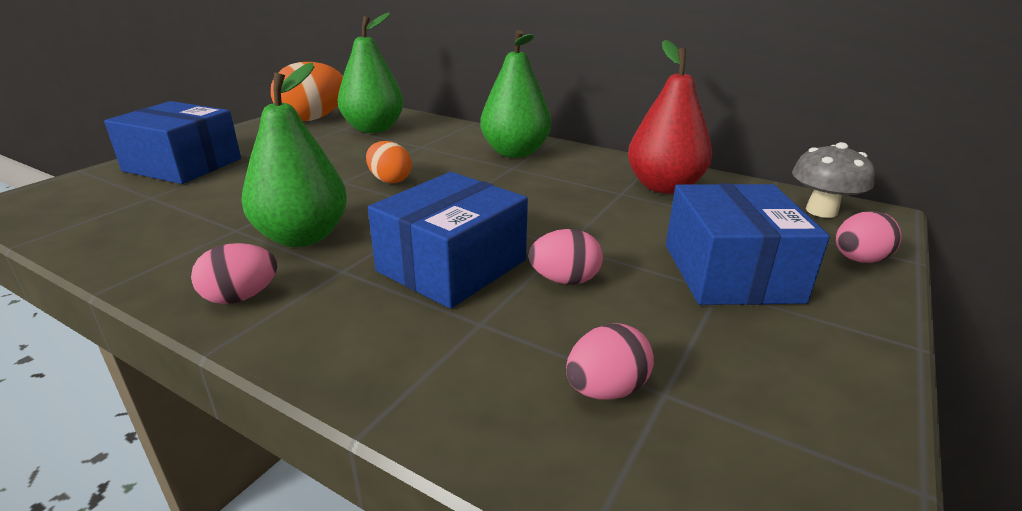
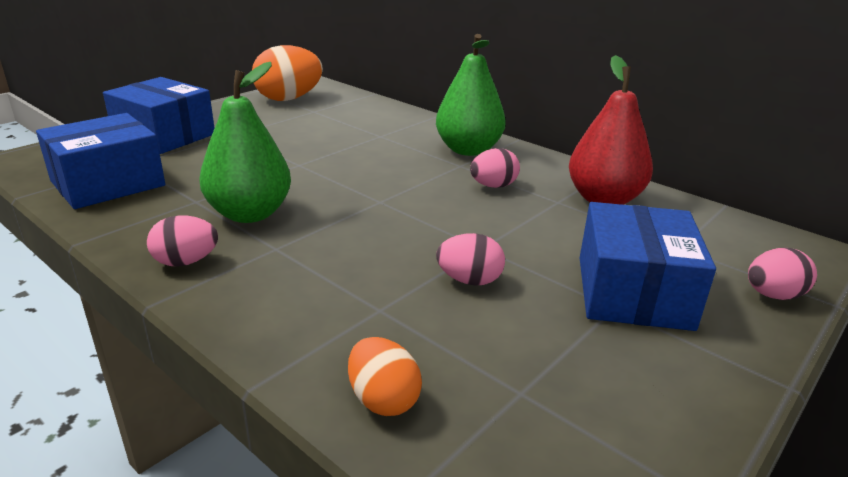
camera: 10 degrees right, 0 degrees up
green pear [338,12,404,133] -> none
orange egg [366,141,412,183] -> orange egg moved to [348,337,422,416]
blue box [368,172,528,309] -> blue box moved to [36,113,165,209]
pink egg [566,323,654,400] -> pink egg moved to [470,148,520,188]
grey mushroom [792,142,875,218] -> none

